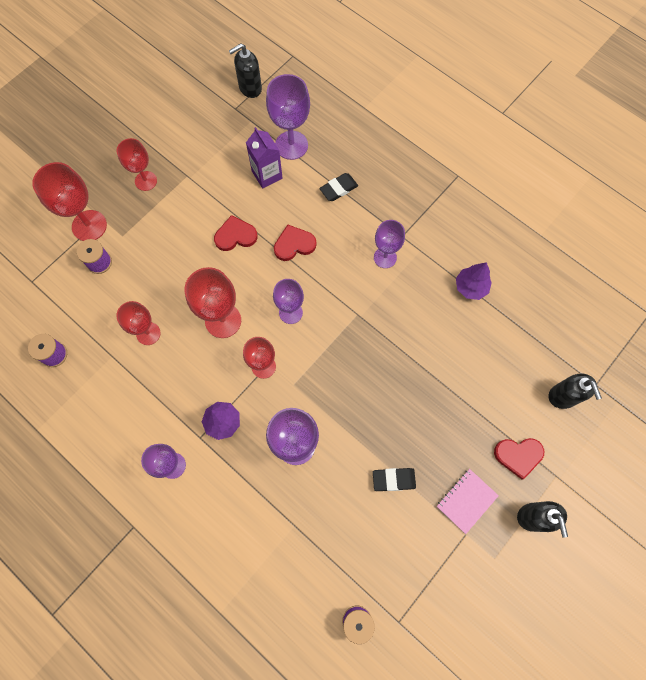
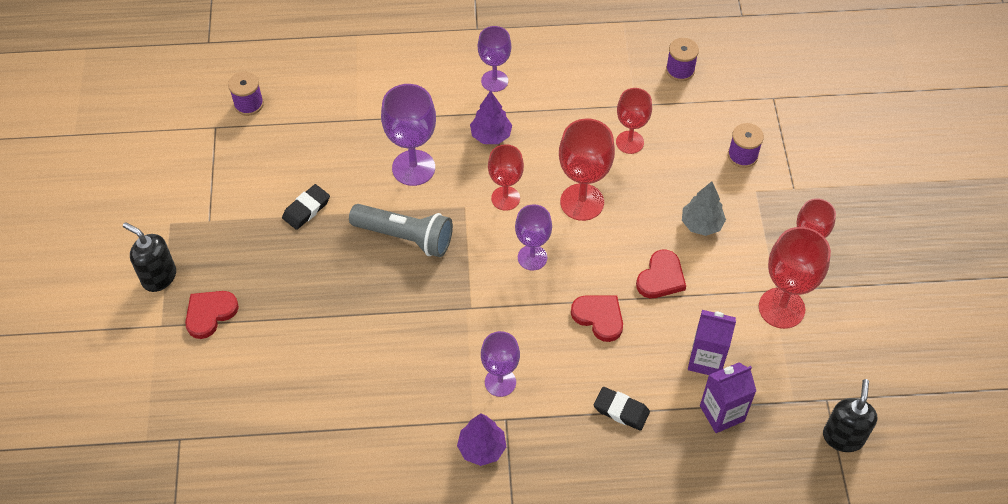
camera: 135 degrees right, 15 degrees down
red goblet [32,162,107,241] -> red goblet moved to [759,227,831,329]
purple goblet [266,74,310,160] -> purple carton [700,363,756,433]
red heart [274,225,317,261] -> red heart turned 75 degrees counterclockwise [571,296,623,342]
black eraser [319,173,358,201] -> black eraser turned 75 degrees counterclockwise [594,387,650,431]
pink notebook [437,469,499,534] -> none
purple tree [456,262,492,300] -> purple tree moved to [457,413,506,466]
black soap dispenser [549,373,602,409] -> none
none -> grey flashlight [349,204,453,257]
none -> grey tree [682,181,726,236]

